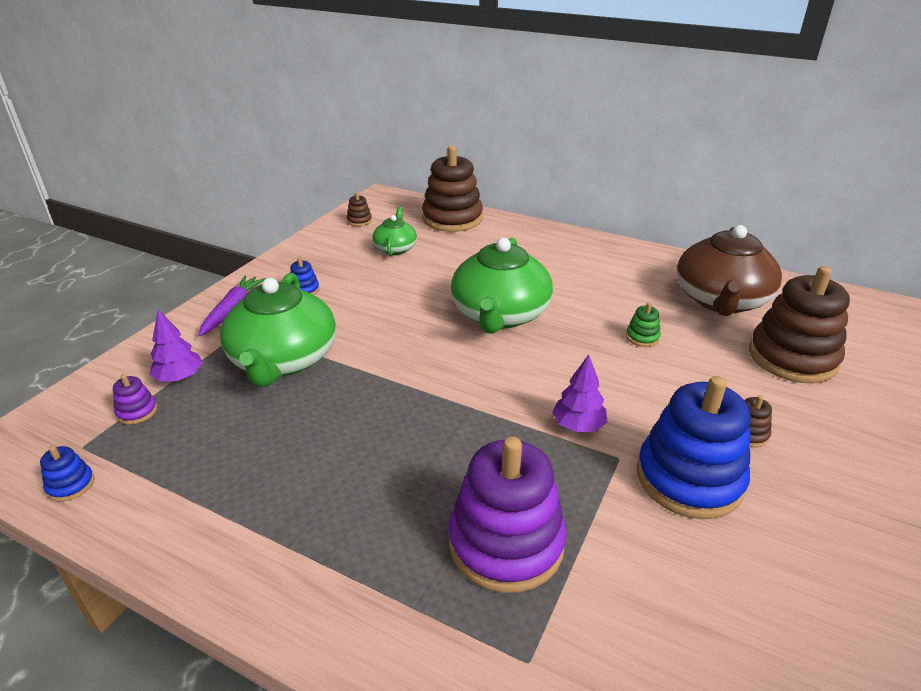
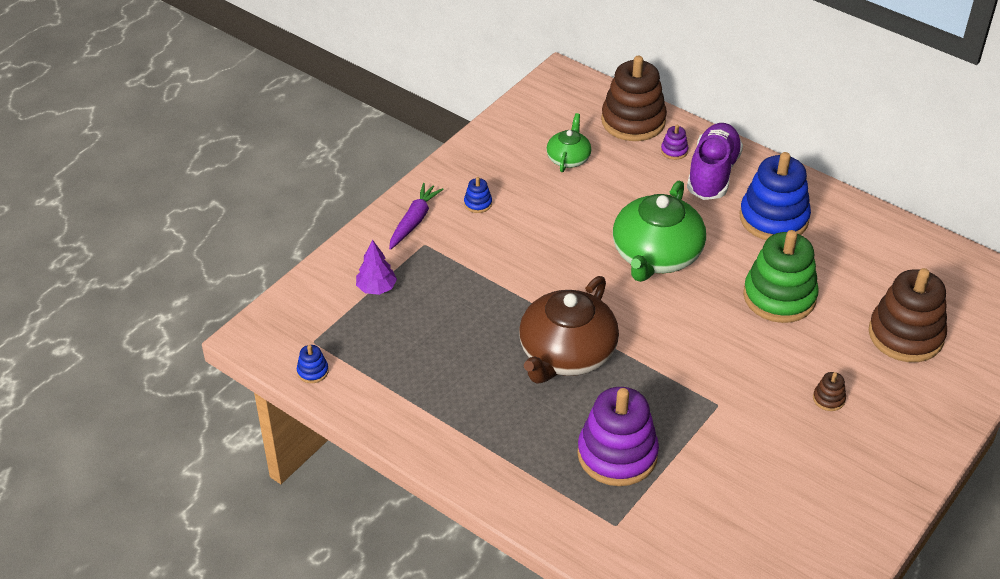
camera: 10 degrees right, 10 degrees up
purple stacking toy [113,374,157,424] -> purple stacking toy moved to [661,125,688,160]
green teapot [220,273,336,386] -> none
brown stacking toy [347,192,372,226] -> none
purple tree [552,355,608,432] -> none
green stacking toy [626,302,661,347] -> green stacking toy [743,230,819,323], size x2.43
blue stacking toy [637,376,751,519] -> blue stacking toy moved to [740,152,811,240]
brown teapot [677,225,782,316] -> brown teapot moved to [519,276,619,384]
none -> purple shoe [687,123,743,200]

